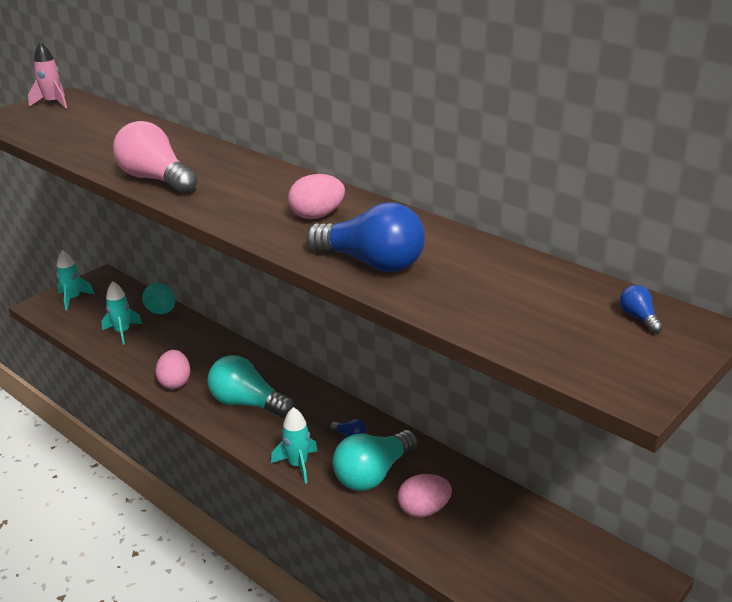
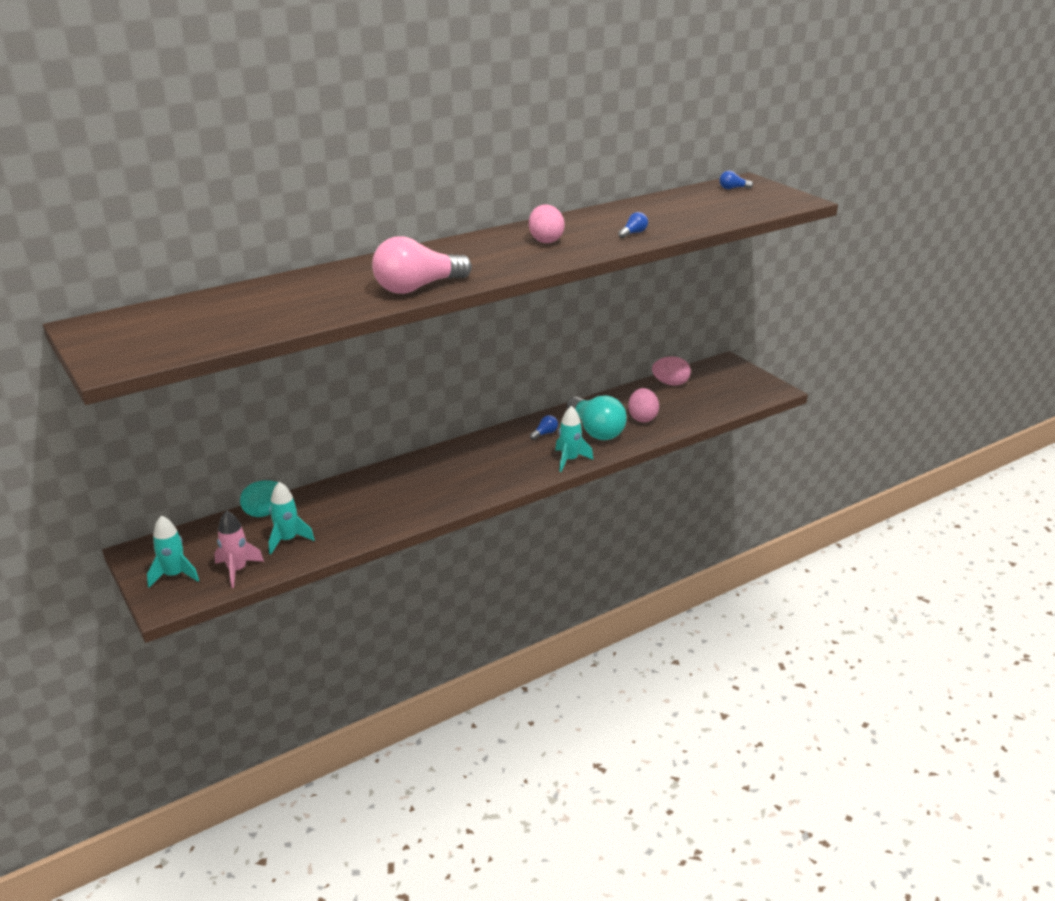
camera: 75 degrees left, 0 degrees up
pink rocket [28,42,67,108] -> pink rocket moved to [214,510,264,588]
pink egg [155,350,190,389] -> pink egg moved to [652,356,691,386]
turquoise light bulb [207,355,294,418] -> none
blue light bulb [306,202,425,272] -> blue light bulb [618,212,648,238], size x0.41

